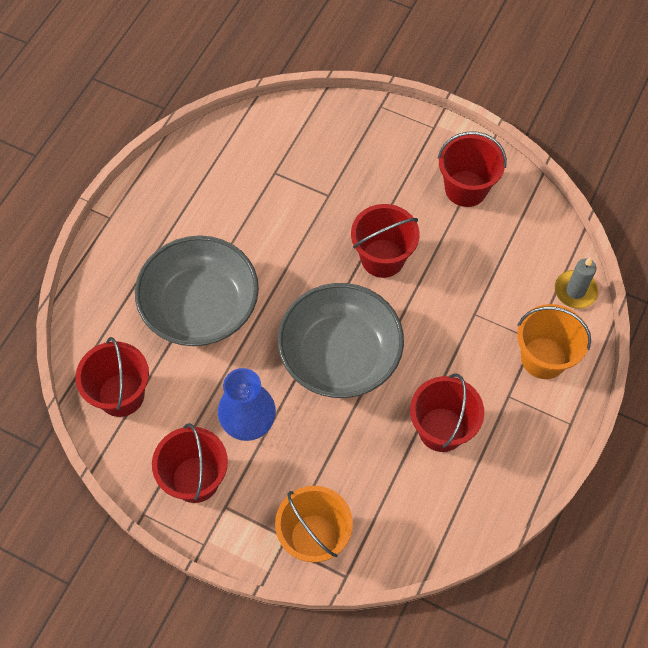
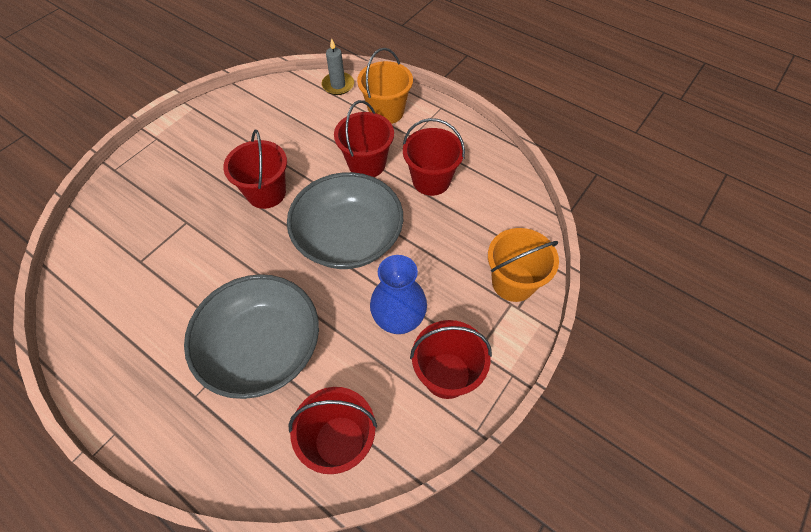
camera: 80 degrees left, 5 degrees down
red bucket [438,131,507,207] -> red bucket moved to [334,100,394,177]

